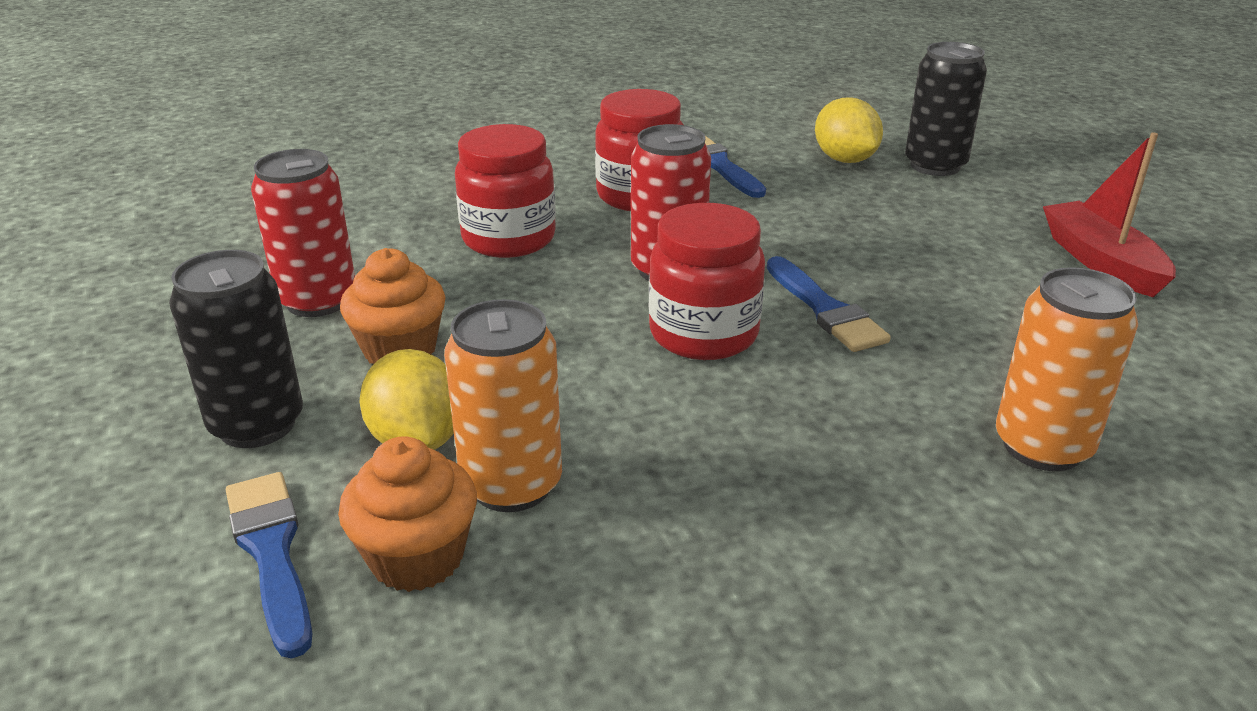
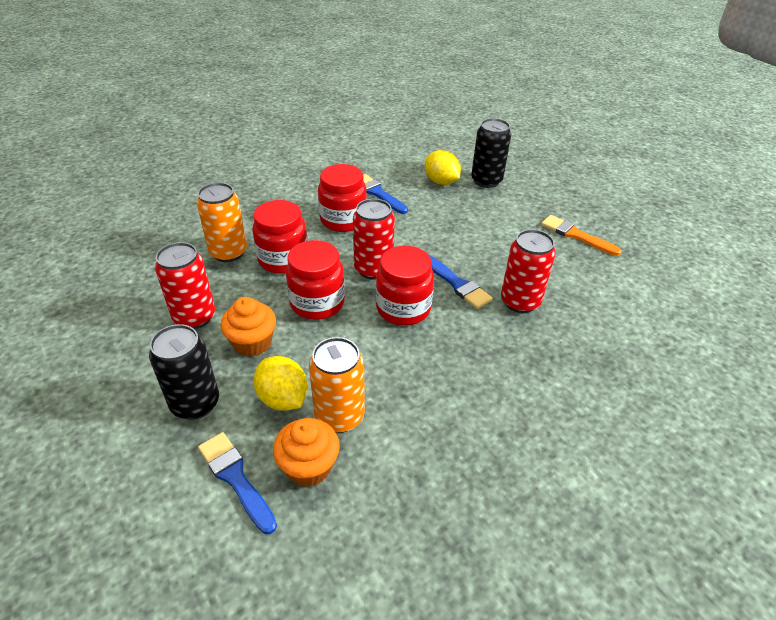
camera: 15 degrees left, 10 degrees up
orange can [996,267,1138,471] -> orange can moved to [197,183,247,262]
red boat [1043,133,1176,297] -> orange brush [541,215,622,256]
none -> red jar [286,240,345,320]
none -> red can [501,229,556,313]

